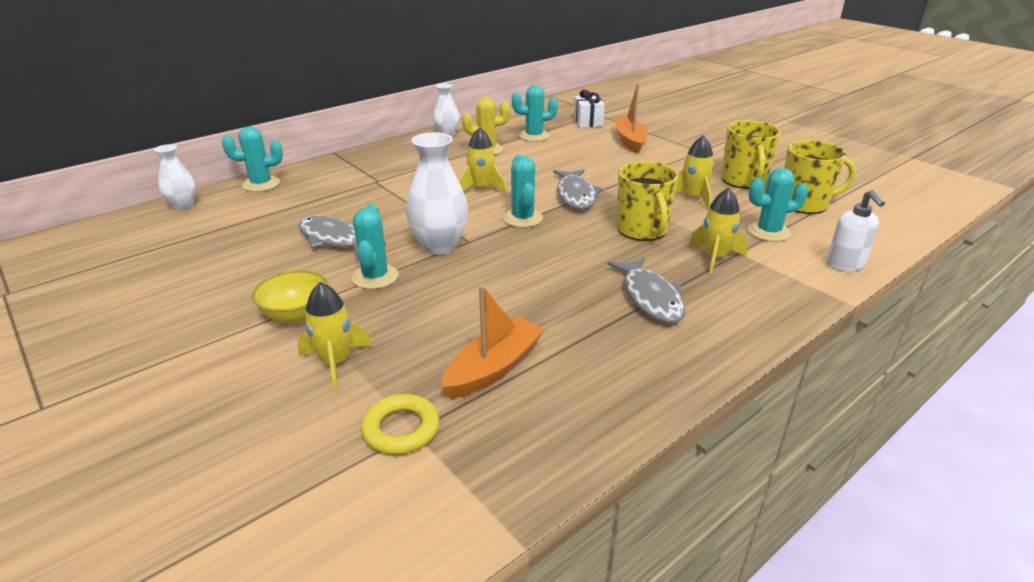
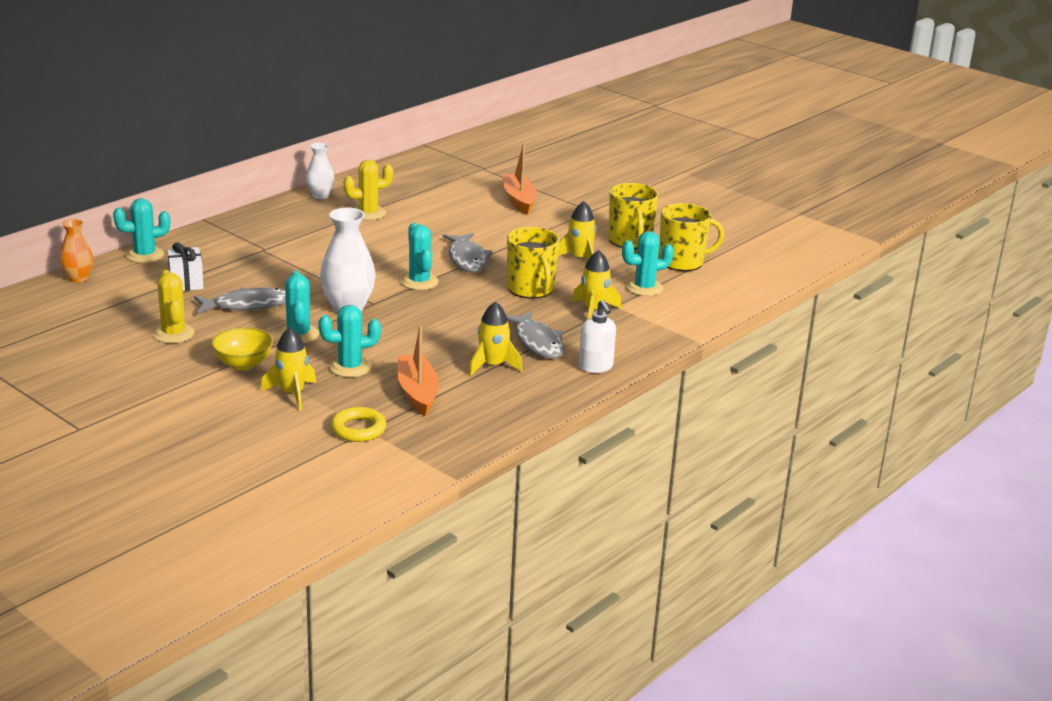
camera: 10 degrees left, 5 degrees down
white vase [154,144,196,210] -> orange vase [59,219,93,283]
grey fish [299,215,386,260] -> grey fish turned 135 degrees clockwise [194,287,286,314]
orange boat [441,285,545,399] -> orange boat turned 45 degrees counterclockwise [397,325,439,416]
yellow rocket [459,127,506,194] -> yellow rocket moved to [469,301,523,376]
turquoise cactus [512,85,558,142] -> turquoise cactus moved to [318,305,381,377]
white gift [574,90,605,128] -> white gift moved to [167,242,204,291]
white soap dispenser [827,190,885,272] -> white soap dispenser moved to [579,300,616,373]
none -> yellow cactus [153,270,195,343]

